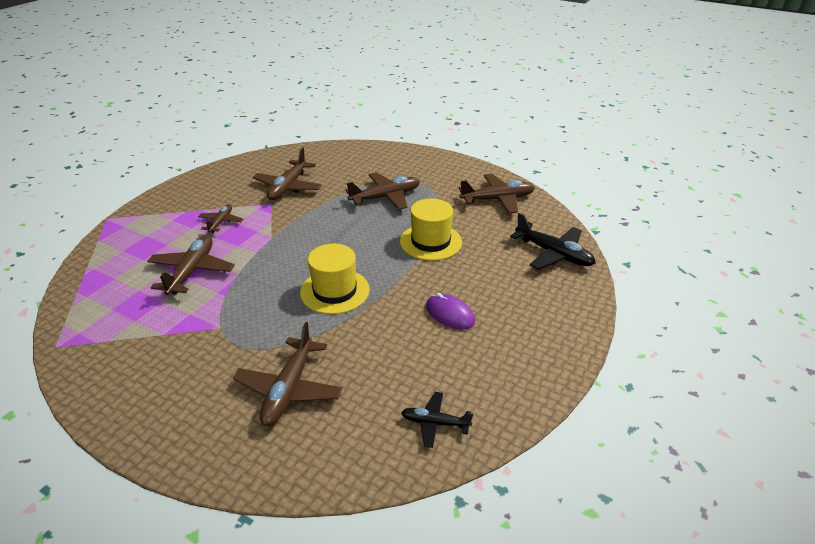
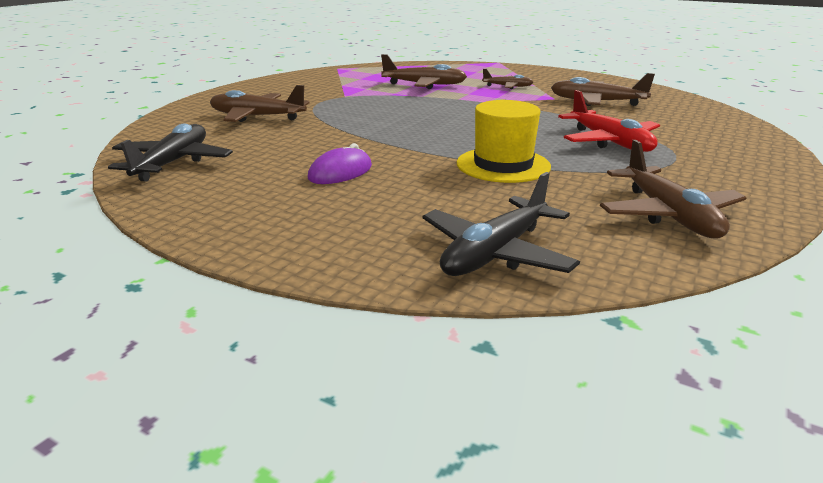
camera: 90 degrees right, 10 degrees down
yellow hat [300,244,370,314] -> none
brown plane [346,172,420,210] -> red plane [558,90,660,152]
black plane [401,392,473,448] -> black plane [108,123,233,182], size x1.71

